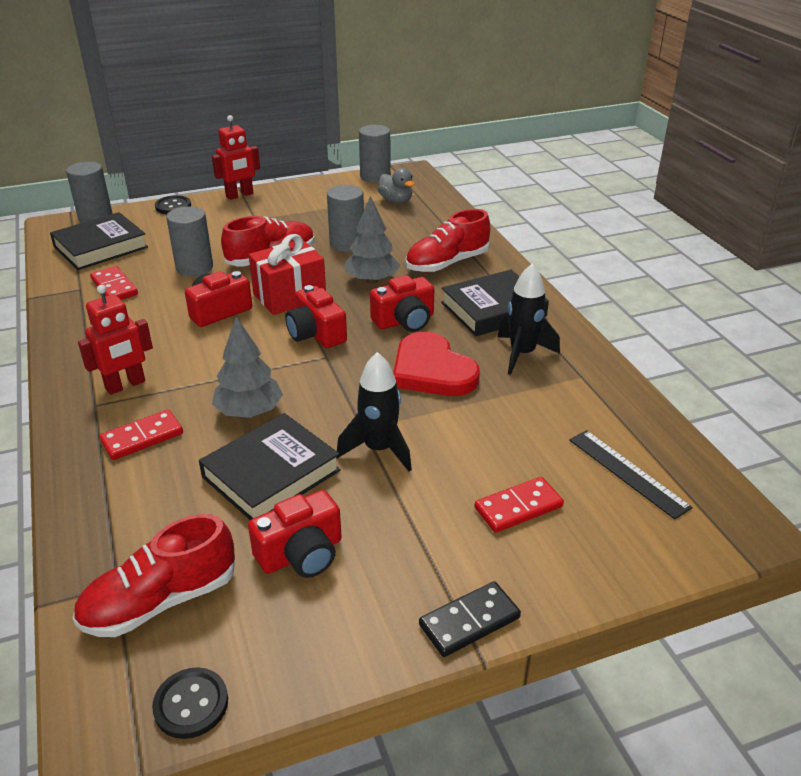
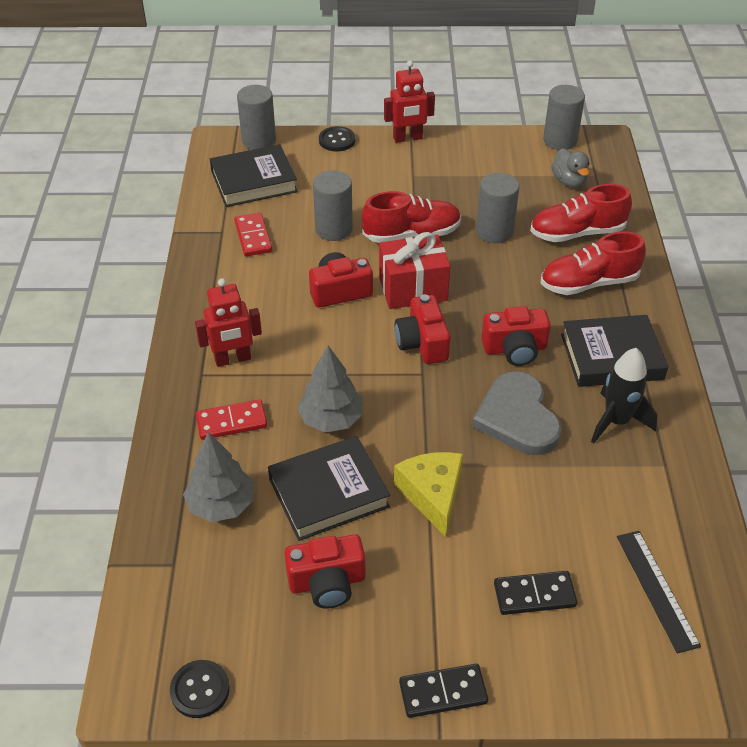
camera: 20 degrees right, 10 degrees up
red shoe [73,514,235,637] -> red shoe moved to [530,184,632,242]
black rocket [337,352,412,471] -> yellow cheese [394,452,463,537]
grey tree [345,196,400,284] -> grey tree moved to [183,432,253,522]
red heart [393,332,480,396] -> grey heart [472,371,562,455]
red domino [474,477,564,533] -> black domino [494,571,577,615]

